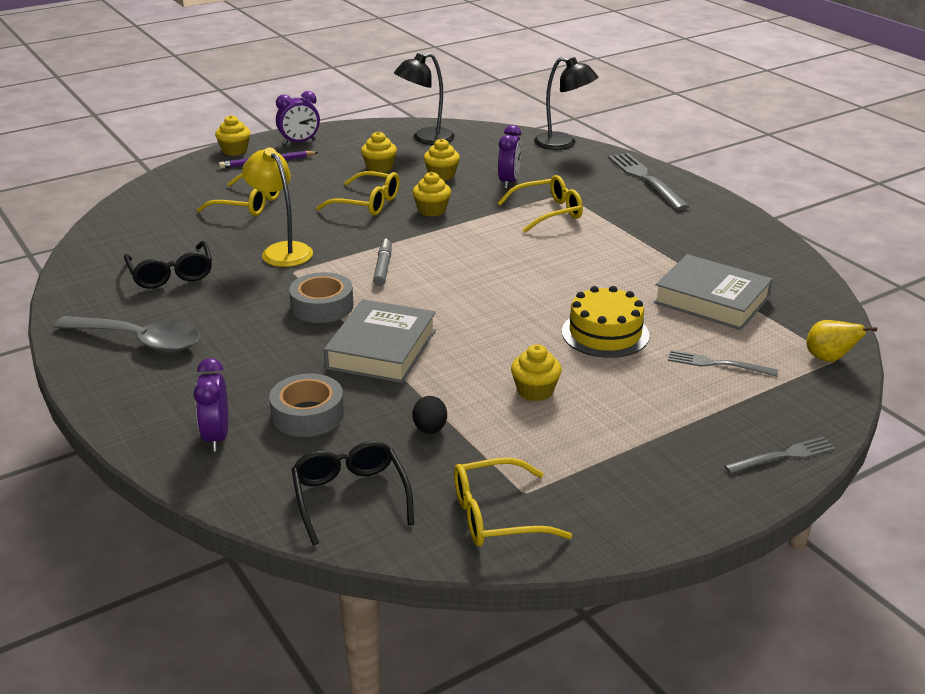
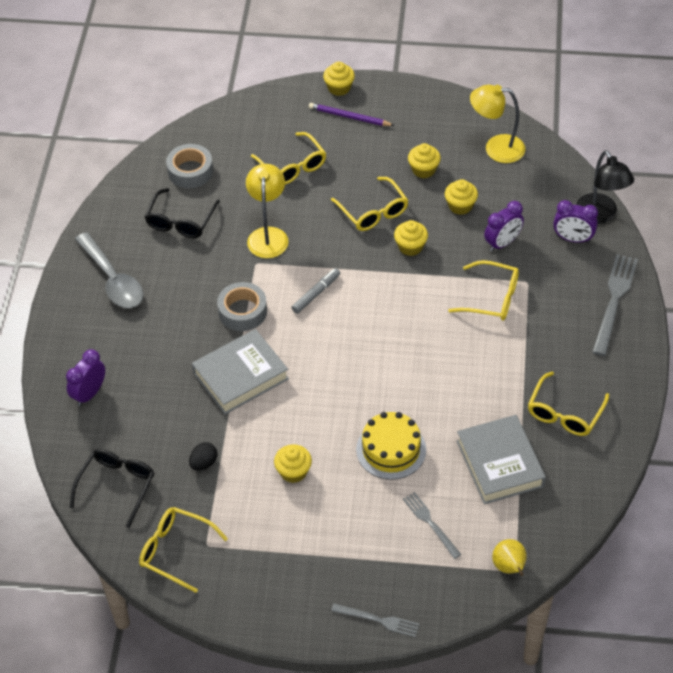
camera: 40 degrees right, 20 degrees up
grey tape [269,374,344,437] -> grey tape moved to [166,144,213,188]
purple clock [276,91,320,145] -> purple clock moved to [553,200,598,243]
black lamp [394,53,455,145] -> yellow lamp [470,85,525,163]
none -> yellow glasses [528,372,609,436]

